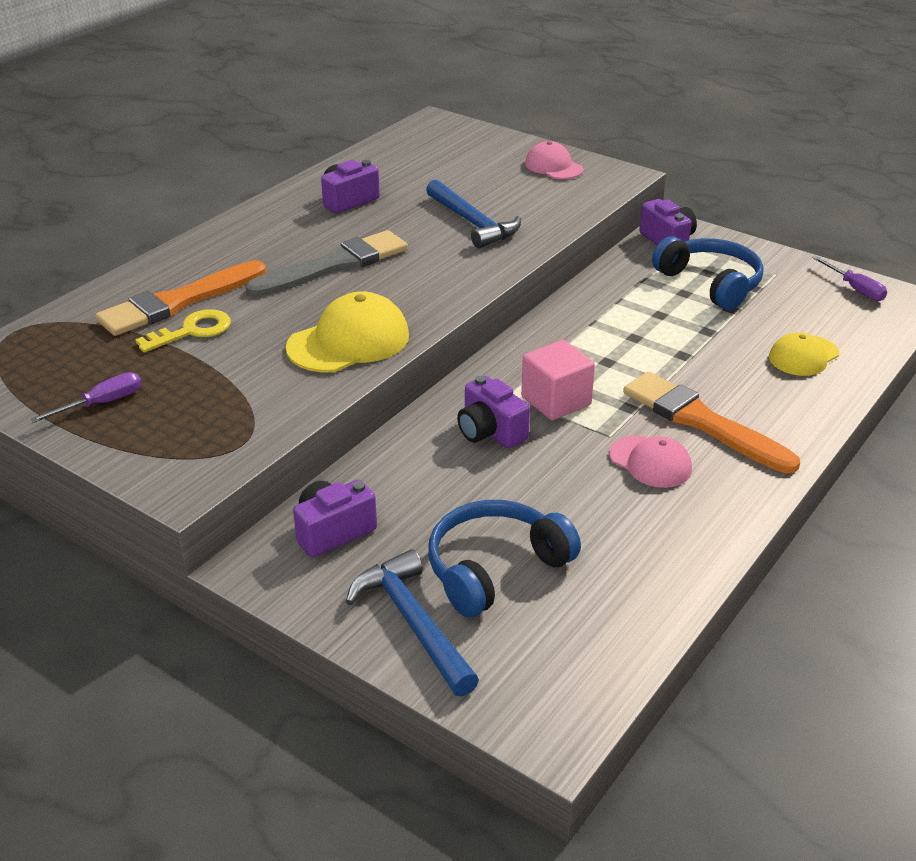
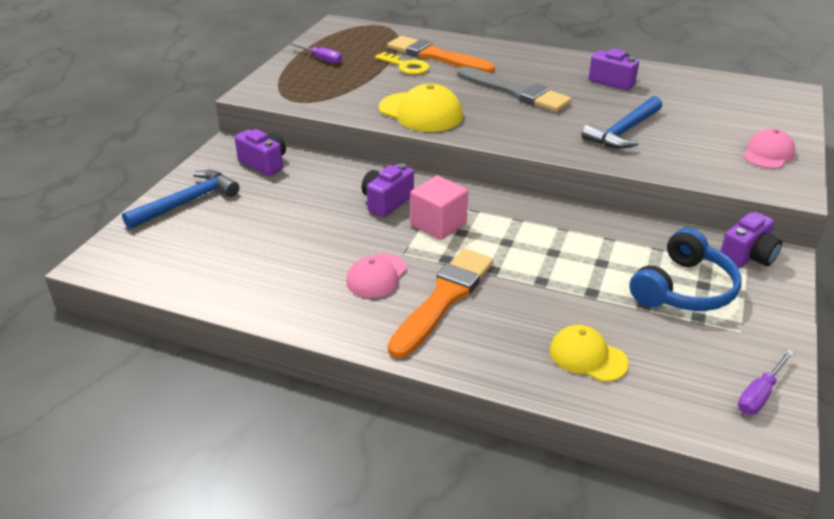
camera: 75 degrees right, 0 degrees up
blue headphones [428,500,581,618] -> none

